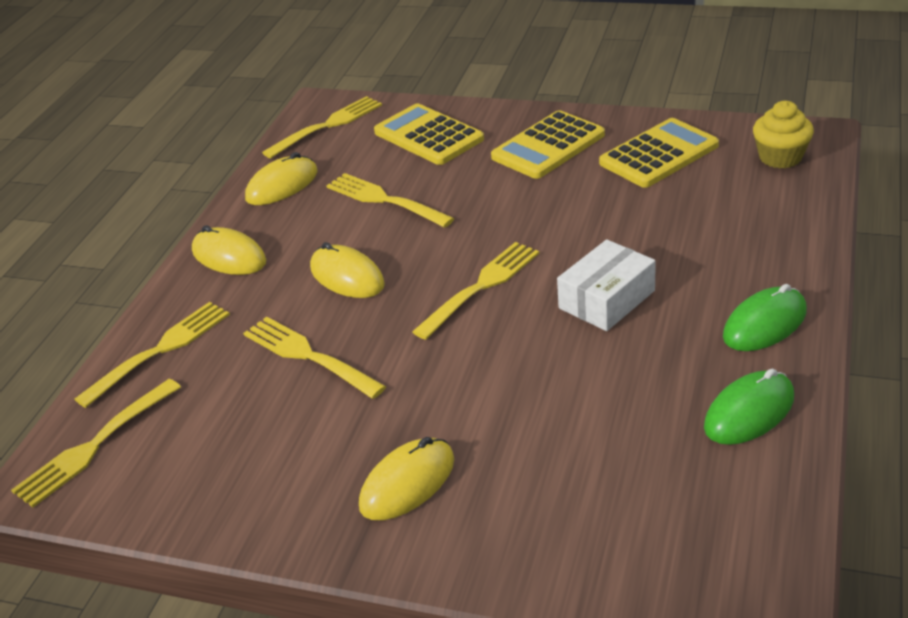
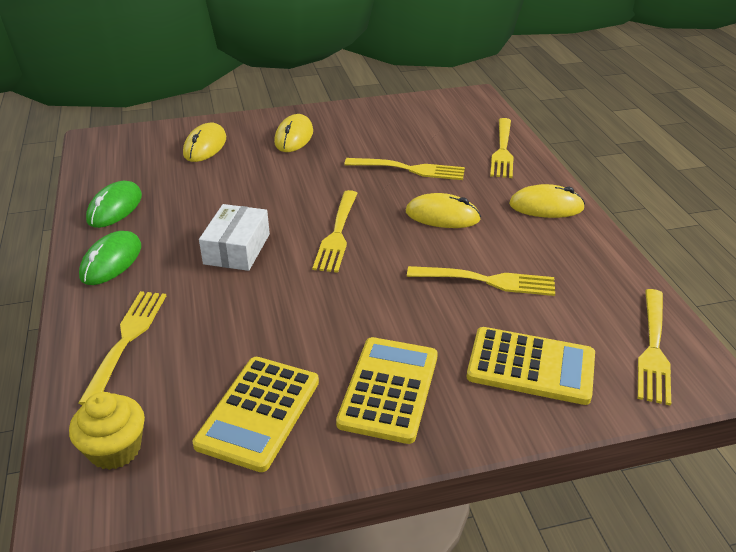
camera: 145 degrees right, 0 degrees up
yellow fork [11,379,181,508] -> yellow fork moved to [79,291,166,405]
yellow mouse [245,152,318,205] -> yellow mouse moved to [183,123,226,162]

